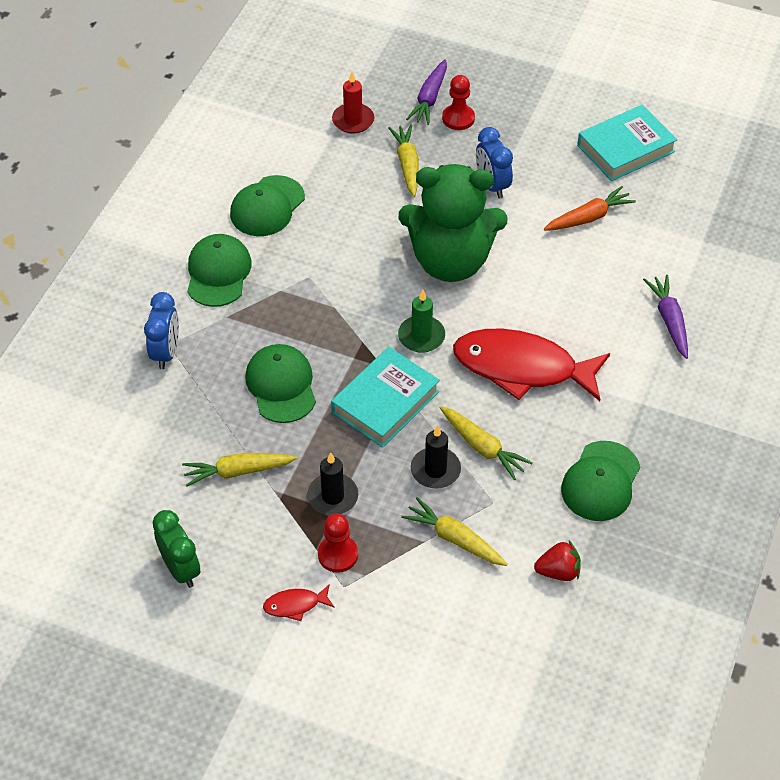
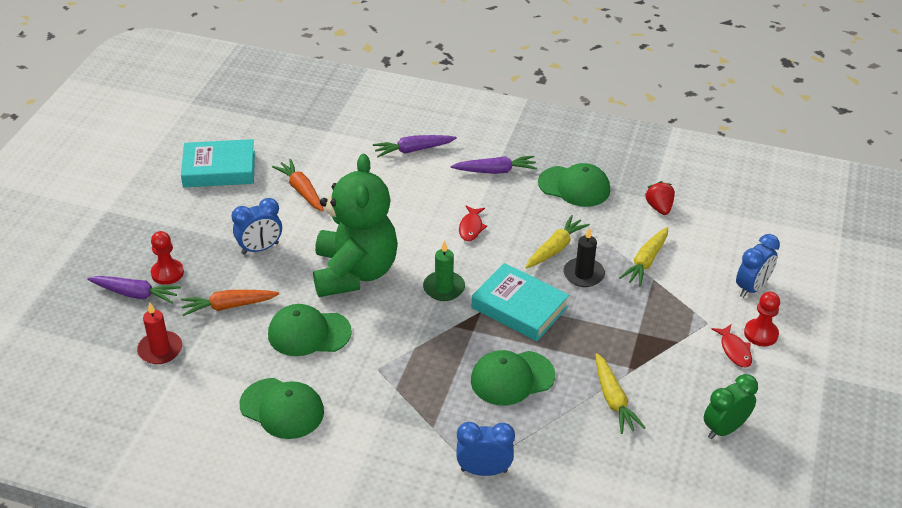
camera: 95 degrees left, 10 degrees down
green cap [187,234,252,307] -> green cap moved to [268,304,352,356]
black candle [307,452,358,515] -> none
red pawn [318,514,358,573] -> red pawn moved to [744,292,780,346]
yellow carrot [389,125,419,197] -> orange carrot [181,290,279,316]
red fish [453,329,610,401] -> red fish [459,206,487,241], size x0.41
turquoise book [577,105,678,181] -> turquoise book turned 60 degrees counterclockwise [181,139,255,188]
none -> purple carrot [451,156,537,174]
none -> blue clock [736,234,780,298]

